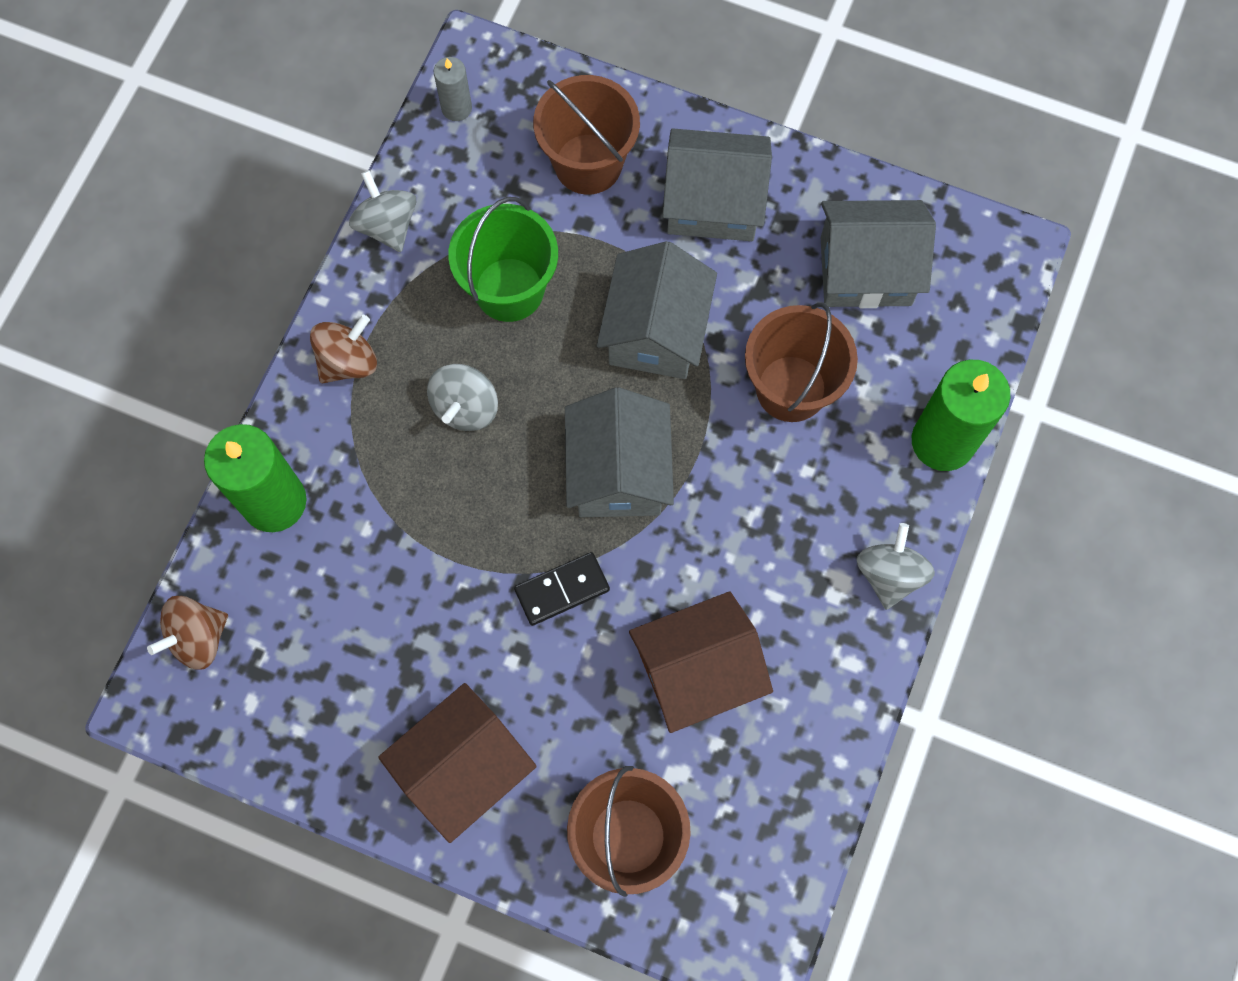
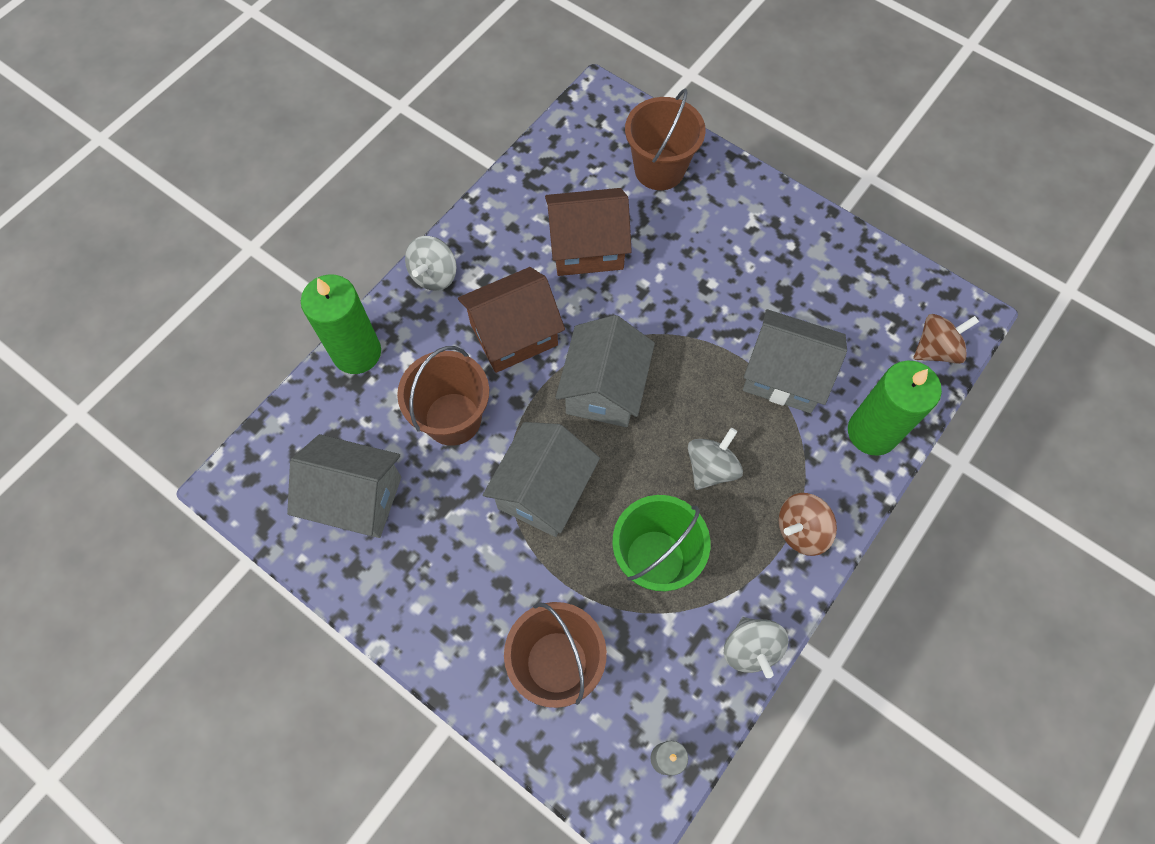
camera: 165 degrees left, 5 degrees down
brown house [378,683,537,843] -> brown house moved to [458,267,565,373]
black domino [514,552,610,626] -> none
grey house [662,128,772,241] -> grey house moved to [743,309,847,413]

